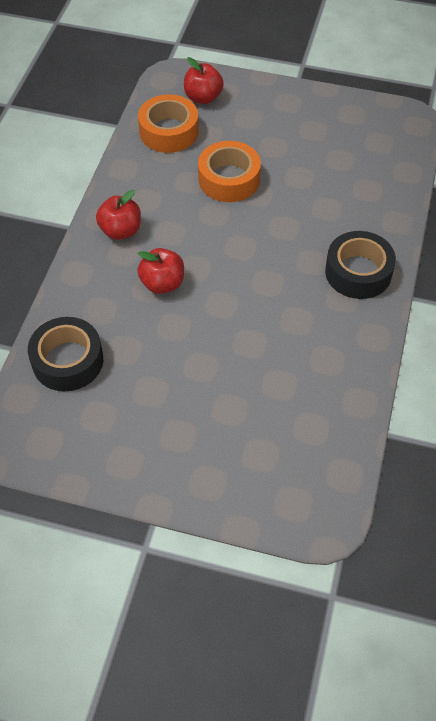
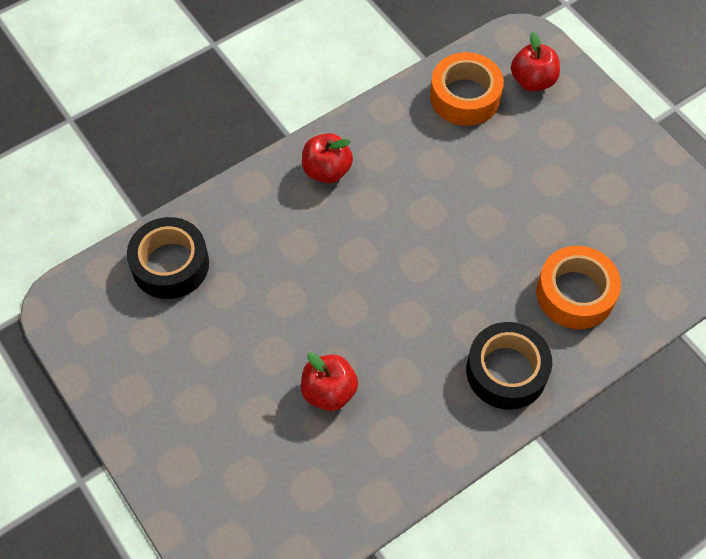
camera: 40 degrees right, 5 degrees up
red apple [138,248,184,294] -> red apple moved to [301,352,358,411]
orange tape [198,141,261,202] -> orange tape moved to [536,246,621,329]

